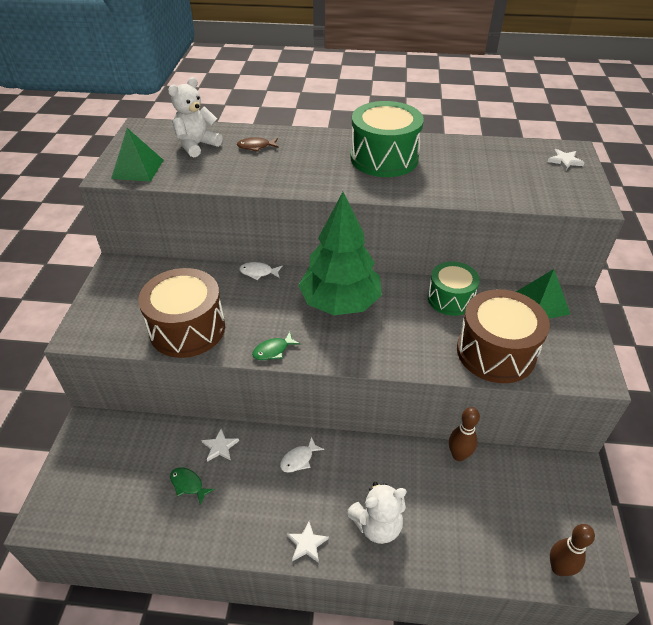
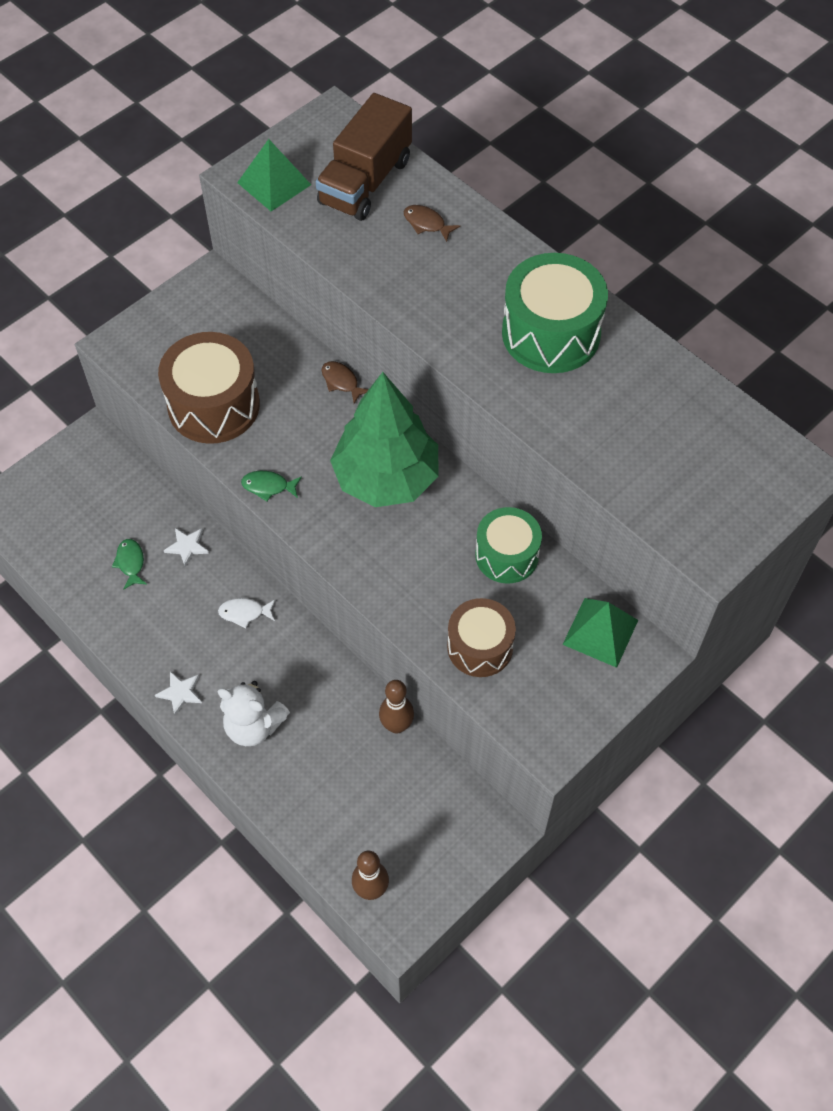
camera: 40 degrees right, 15 degrees up
white teddy bear [168,77,222,157] -> brown truck [316,93,412,221]
white fish [239,262,282,280] -> brown fish [322,361,369,404]
brown drum [457,289,550,383] -> brown drum [447,598,516,677], size x0.65
white star [548,149,584,170] -> none

